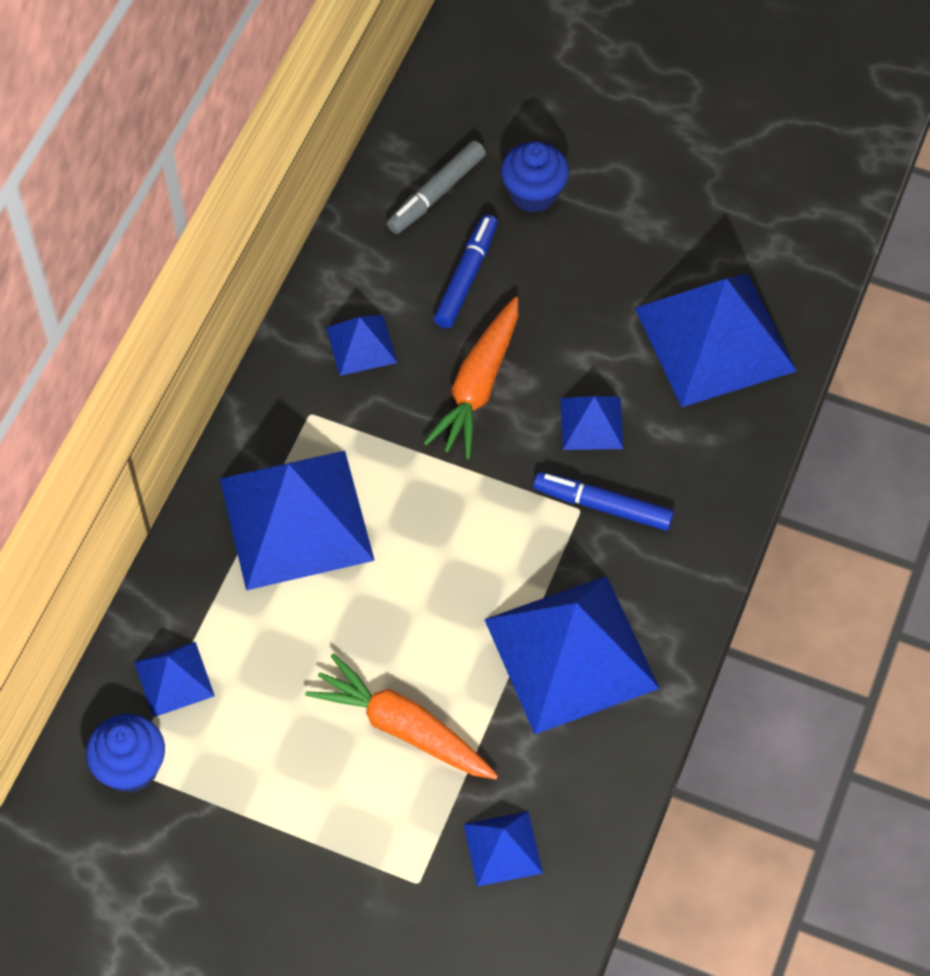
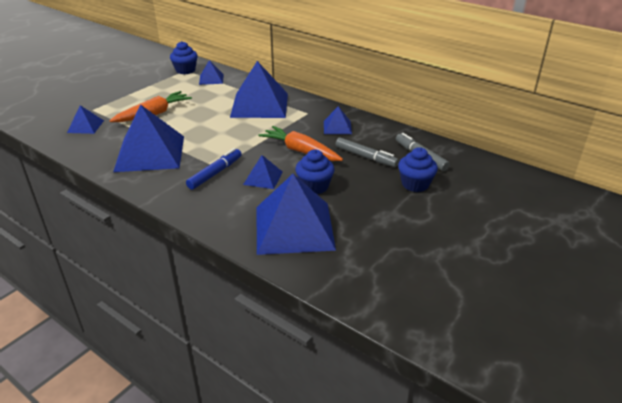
camera: 105 degrees right, 25 degrees down
blue marker [433,214,498,328] -> grey marker [335,138,399,167]
none -> blue cupcake [295,149,335,194]

